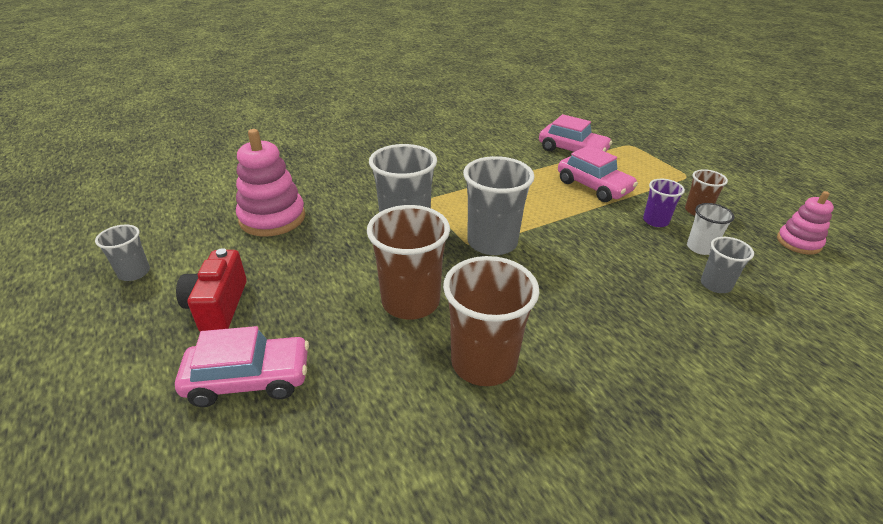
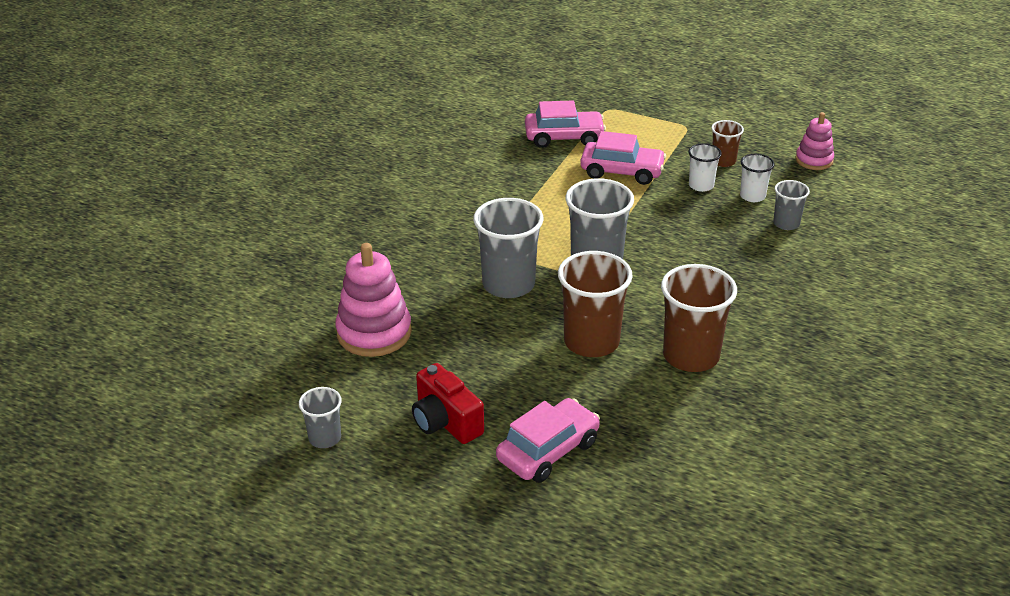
camera: 35 degrees left, 0 degrees up
purple cup [643,179,685,227] -> white cup [688,143,722,192]

